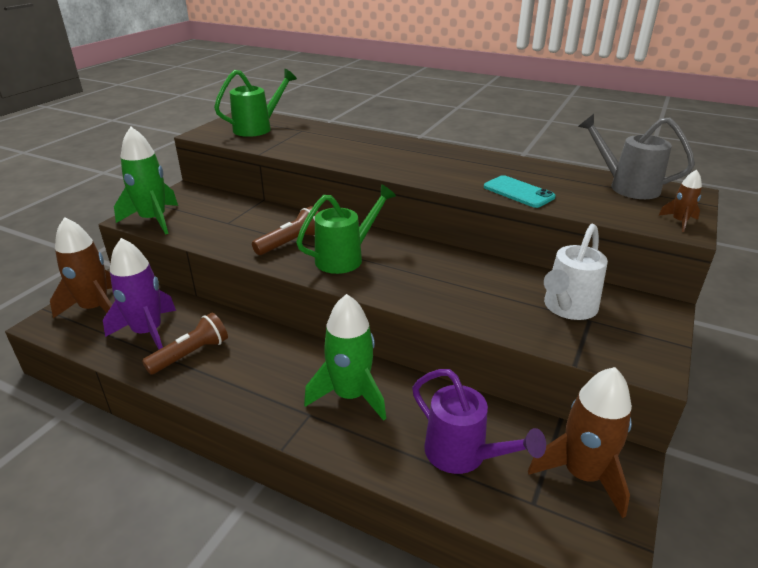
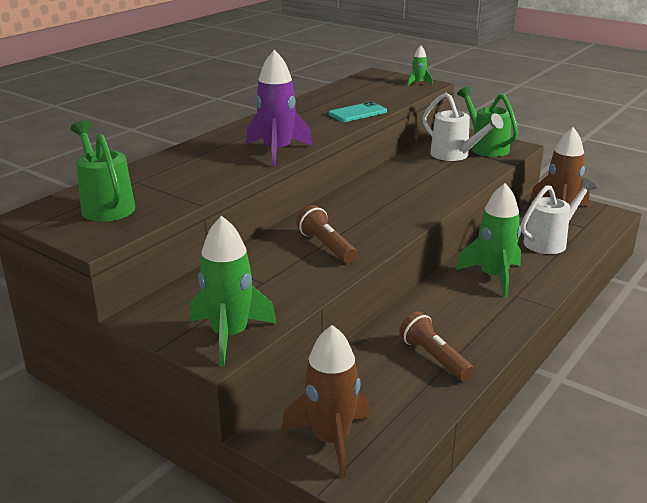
camera: 80 degrees left, 5 degrees down
purple rocket [103,238,176,350] -> purple rocket moved to [246,50,312,166]
green watering can [296,184,396,274] -> green watering can moved to [457,86,518,157]
purple watering can [412,369,546,474] -> white watering can [521,178,597,254]
grey watering can [578,114,695,199] -> none
brown rocket [658,170,702,232] -> green rocket [407,45,433,86]

